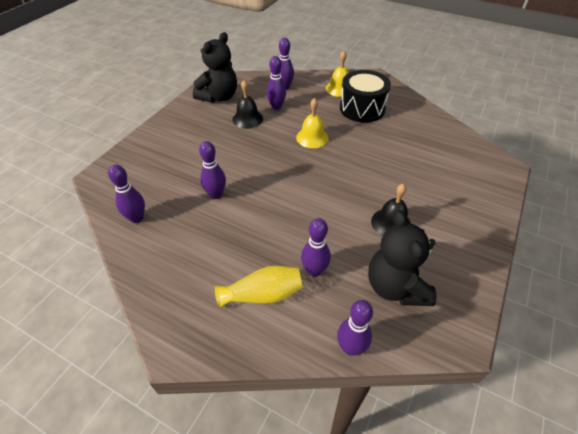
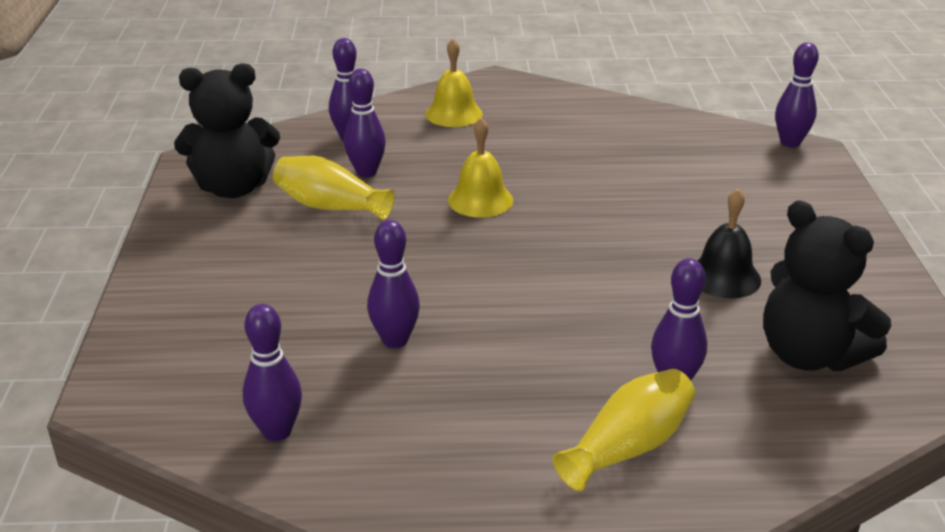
camera: 30 degrees left, 15 degrees down
black teddy bear [193,32,237,103] -> black teddy bear turned 75 degrees clockwise [174,63,280,198]
black bell [232,80,263,129] -> yellow vase [273,156,395,221]
purple bowling pin [337,300,373,356] -> purple bowling pin moved to [775,42,819,148]
black drum [340,70,391,122] -> none

